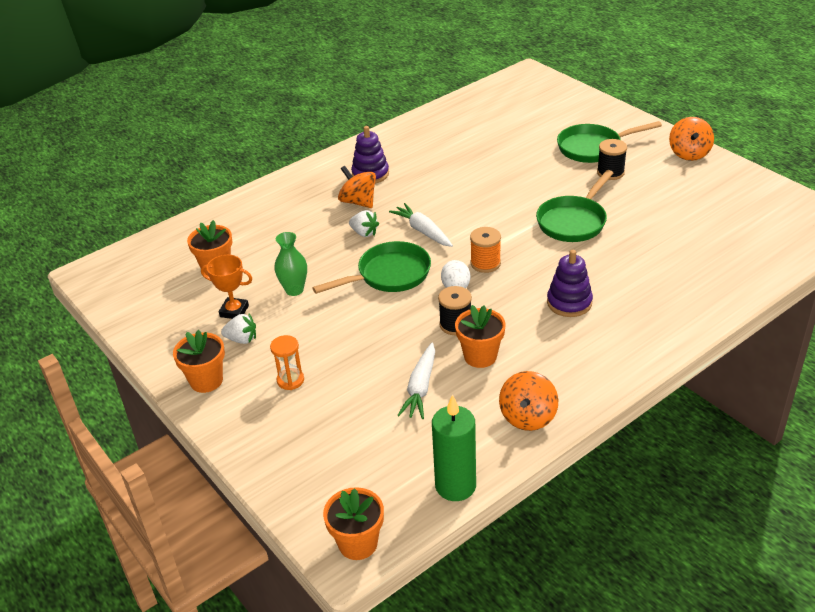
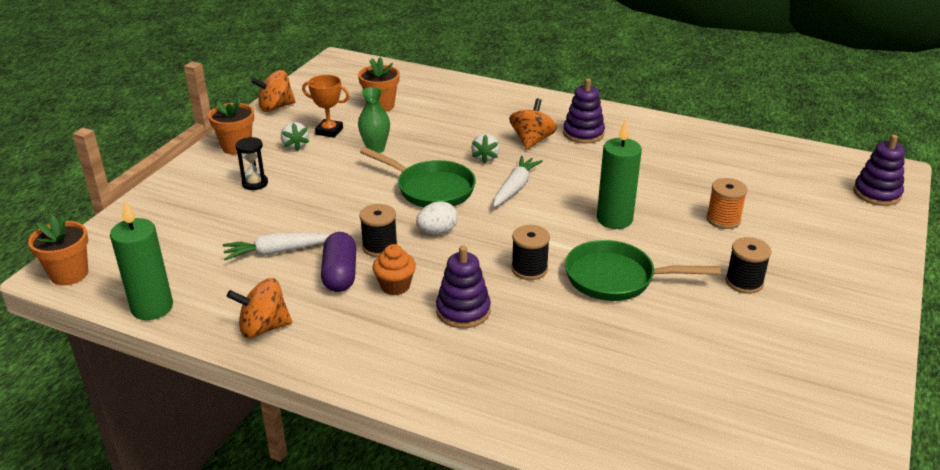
camera: 60 degrees right, 5 degrees down
orange trophy [201,255,252,319] -> orange trophy turned 60 degrees counterclockwise [302,75,349,138]
orange hourglass [270,335,304,390] -> black hourglass [235,137,268,190]
orange flower pot [455,305,506,368] -> purple capsule [321,232,356,292]
orange spool [470,227,501,273] -> orange spool moved to [706,178,747,229]
green pan [557,121,662,163] -> none
orange spinning top [669,117,714,161] -> orange spinning top moved to [251,70,296,112]
none -> orange cupcake [373,244,416,295]
none -> black spool [511,225,550,280]
none -> green candle [597,118,642,229]
none -> purple stacking toy [853,135,905,206]

